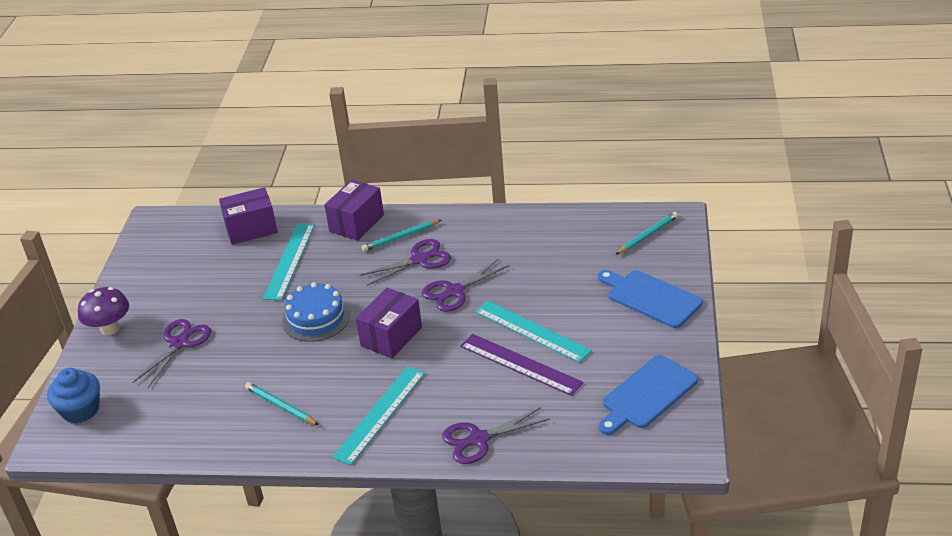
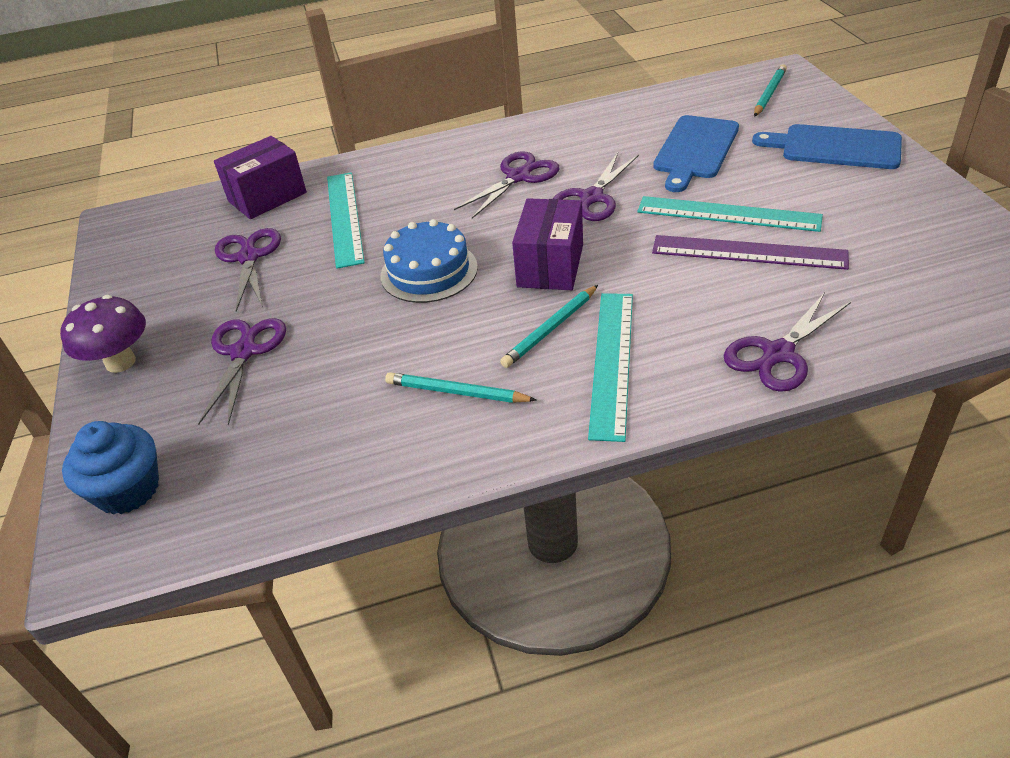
camera: 20 degrees left, 5 degrees up
purple box [324,180,384,241] -> none
turquoise pencil [362,220,441,252] -> turquoise pencil moved to [500,285,598,368]
blue cutting board [599,355,698,435] -> blue cutting board moved to [653,115,739,192]
none -> purple scissors [215,228,281,312]

